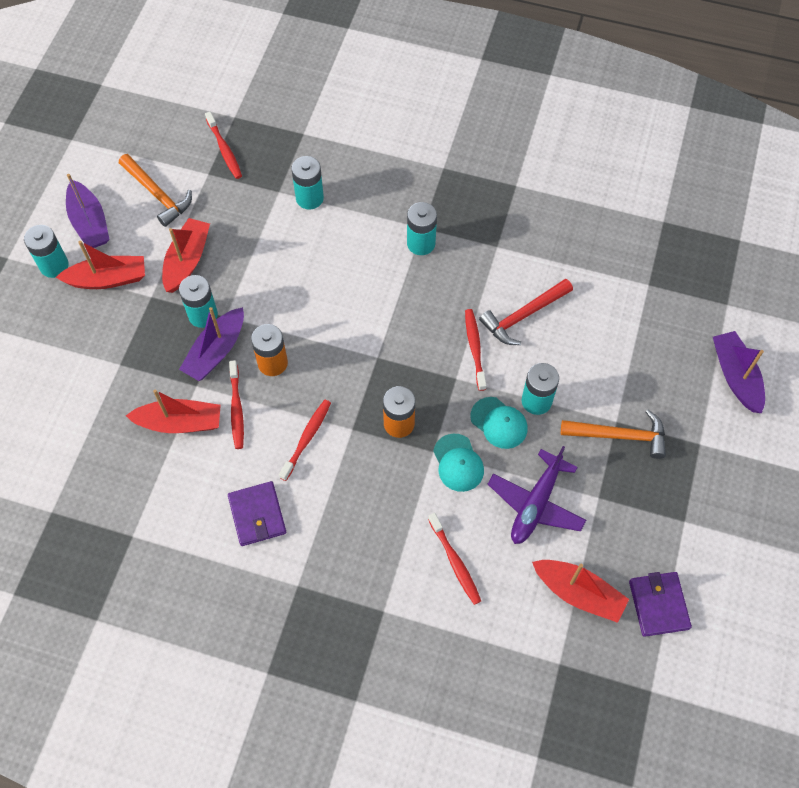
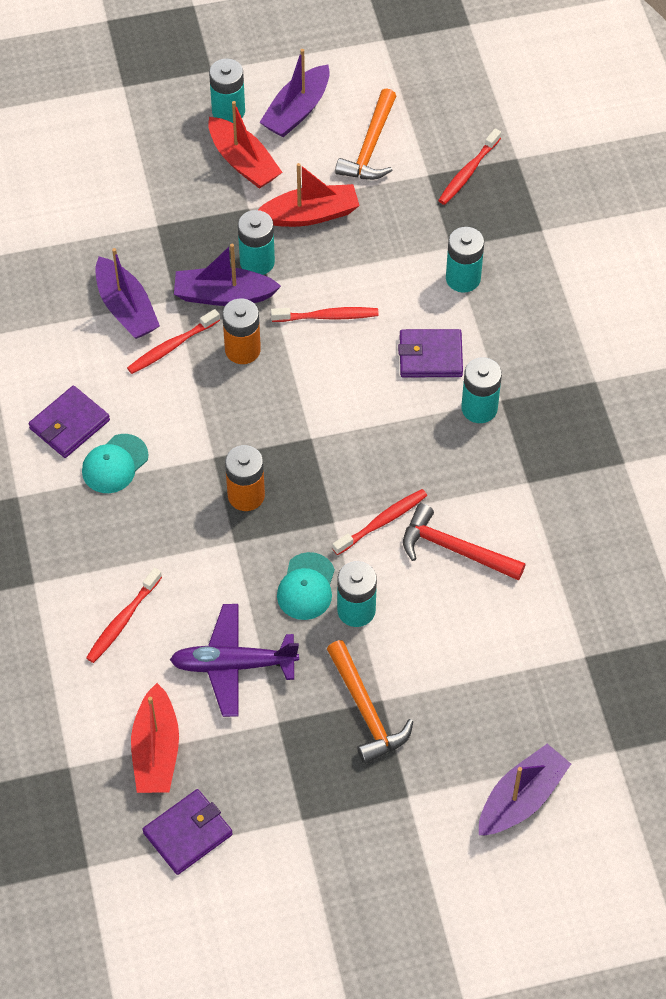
camera: 60 degrees right, 5 degrees down
red boat [126,389,221,433] -> purple boat [95,248,160,339]
red toothbrush [279,400,331,481] -> red toothbrush moved to [271,307,379,322]
turquoise cap [433,434,484,492] -> turquoise cap moved to [82,434,148,493]
none -> purple wallet [398,329,463,377]

